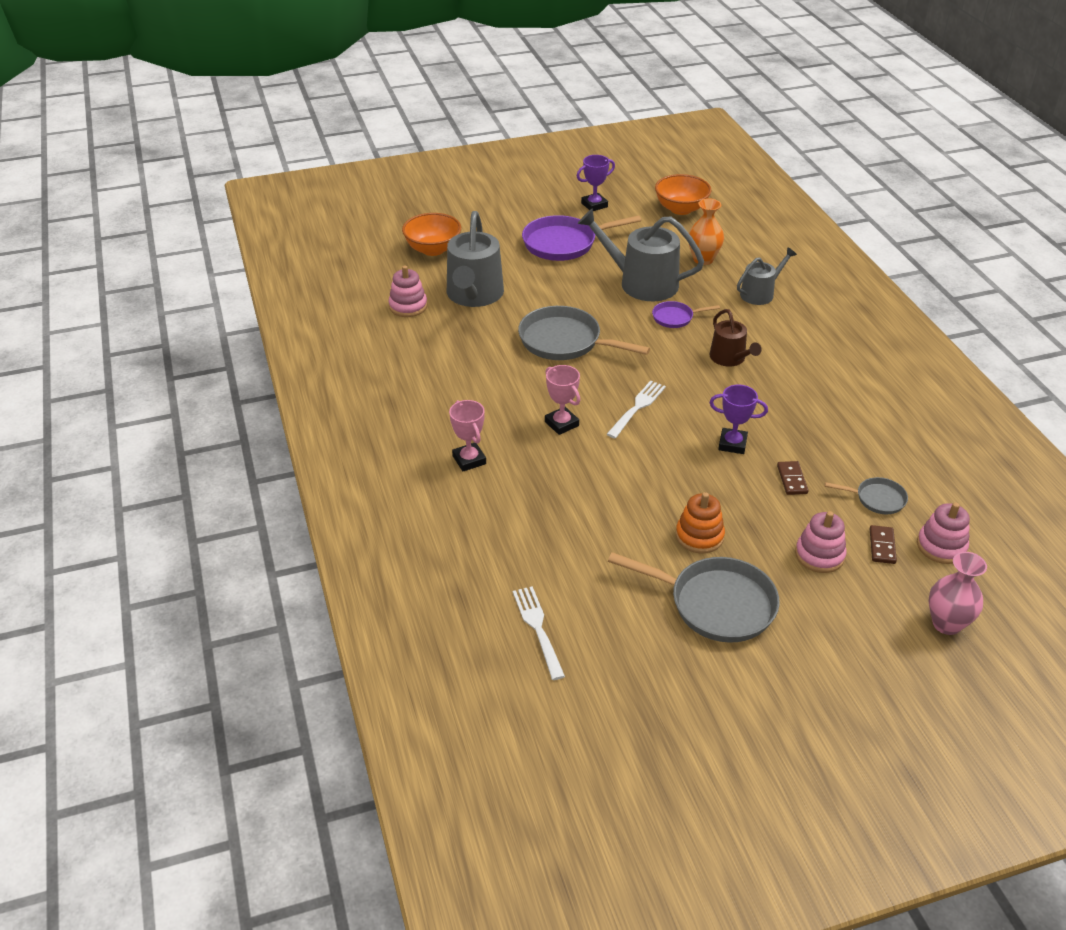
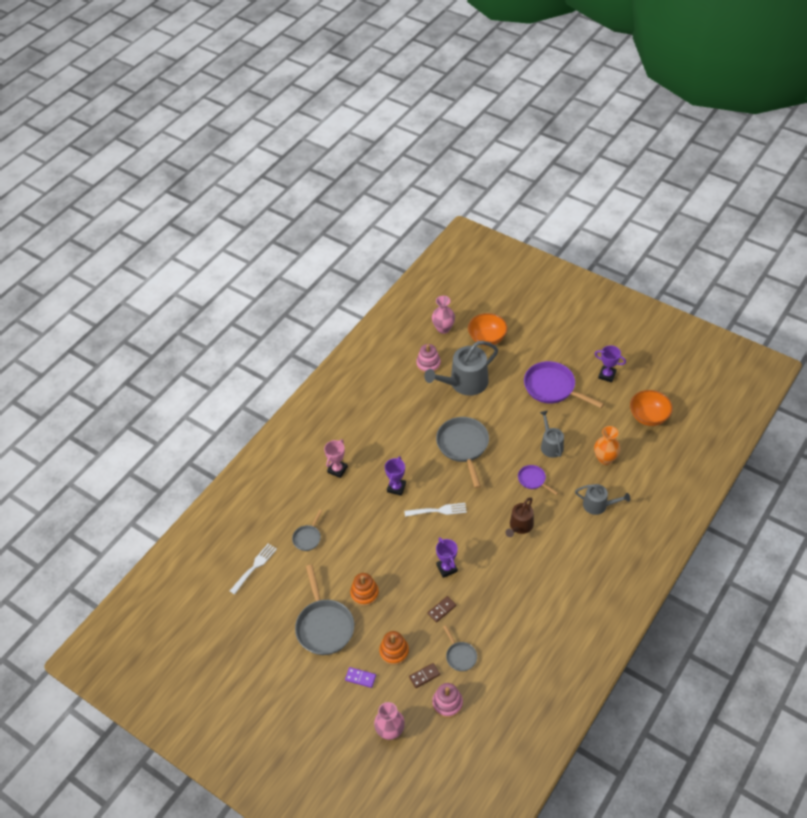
camera: 55 degrees right, 10 degrees up
pink trophy [545,365,580,435] -> purple trophy [385,457,406,496]
grey watering can [578,208,704,301] -> grey watering can [540,411,564,458], size x0.57
pink stacking toy [795,511,847,573] -> orange stacking toy [379,631,409,665]
none -> grey pan [292,510,322,551]
none -> purple domino [345,667,376,688]
none -> pink vase [432,296,455,334]

